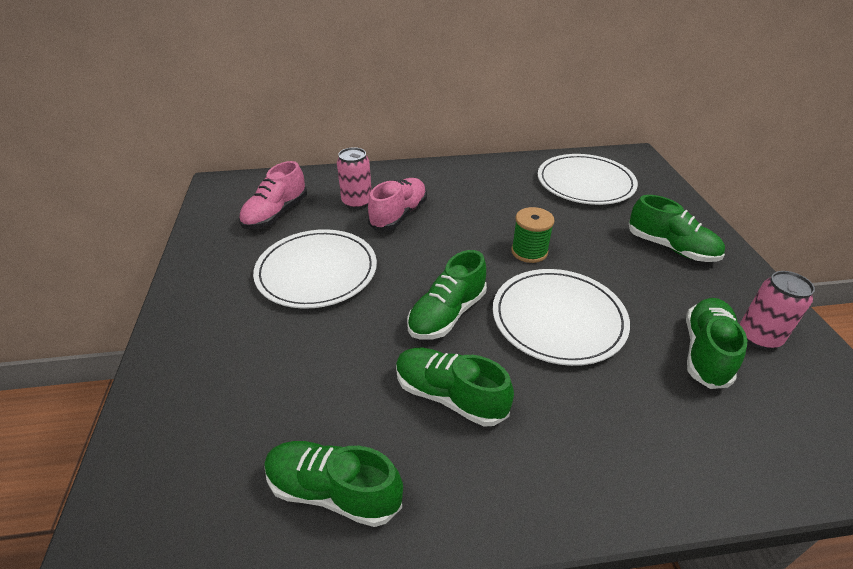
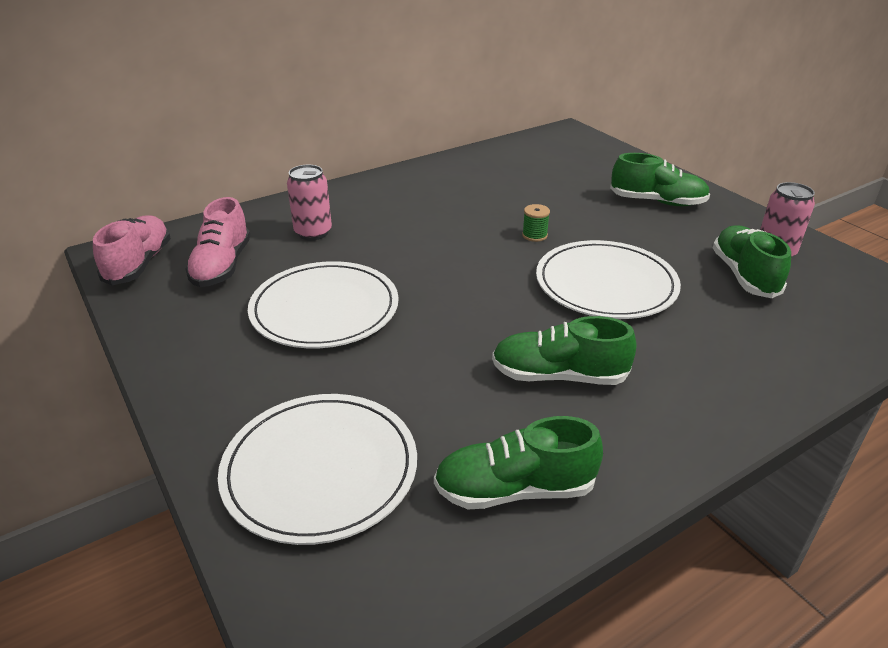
camera: 25 degrees left, 5 degrees down
pink shoe [368,178,427,230] -> pink shoe moved to [93,215,171,285]
green shoe [407,250,487,340] -> none
green spool [511,207,555,263] -> green spool [522,204,550,242], size x0.63
white plate [538,154,638,205] -> white plate moved to [218,394,417,545]

